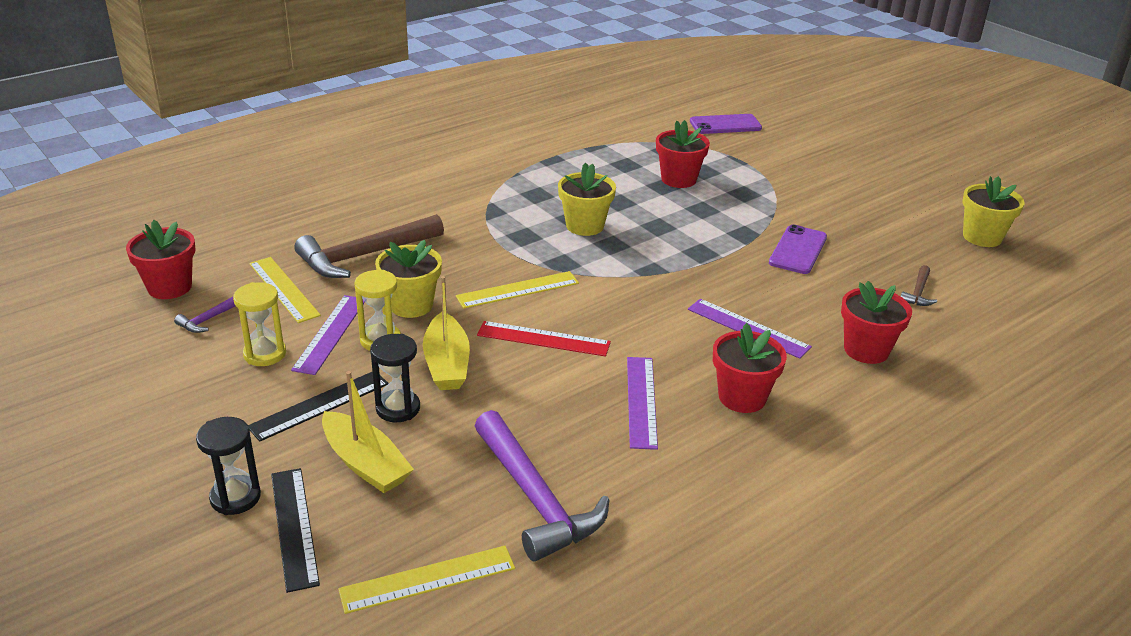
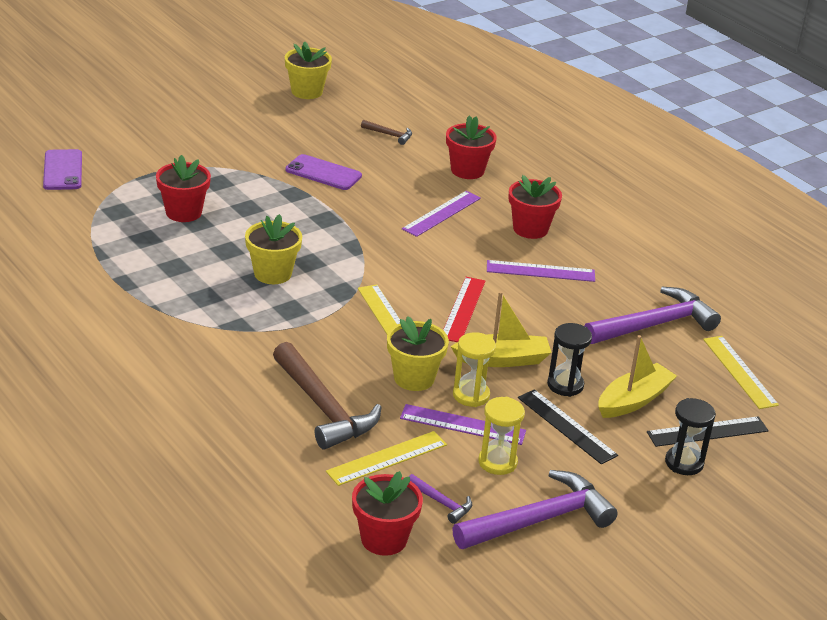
camera: 90 degrees left, 0 degrees up
none -> purple hammer [452,470,618,549]

